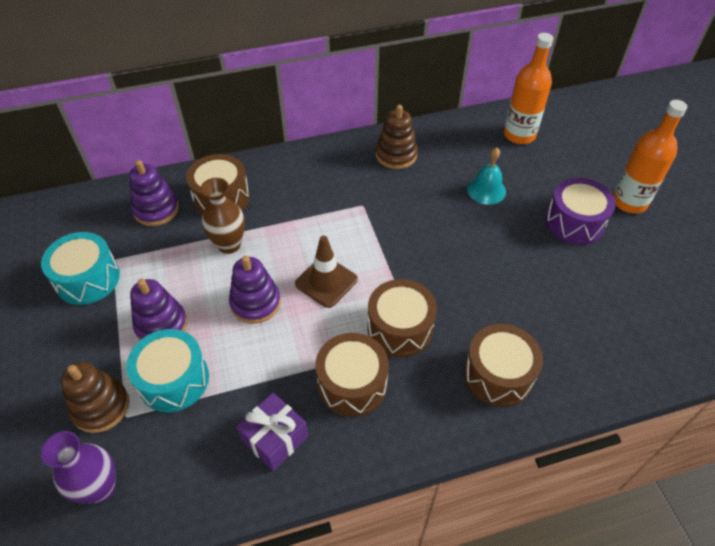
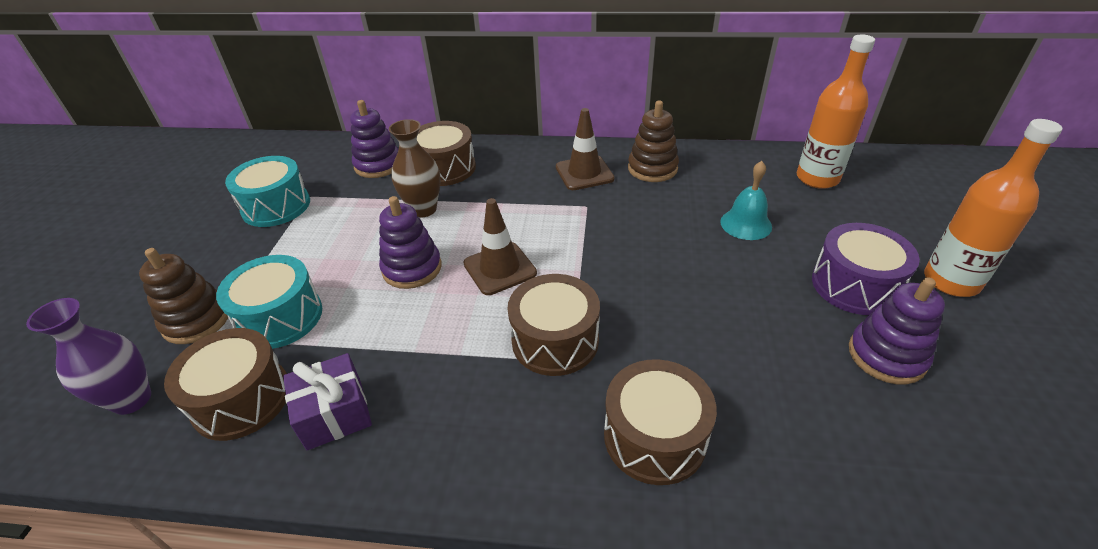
camera: 25 degrees right, 10 degrees down
purple stacking toy [130,279,187,340] -> purple stacking toy moved to [849,277,945,384]
brown drum [315,333,389,417] -> brown drum moved to [164,328,287,441]
none -> brown traffic cone [556,108,615,190]

